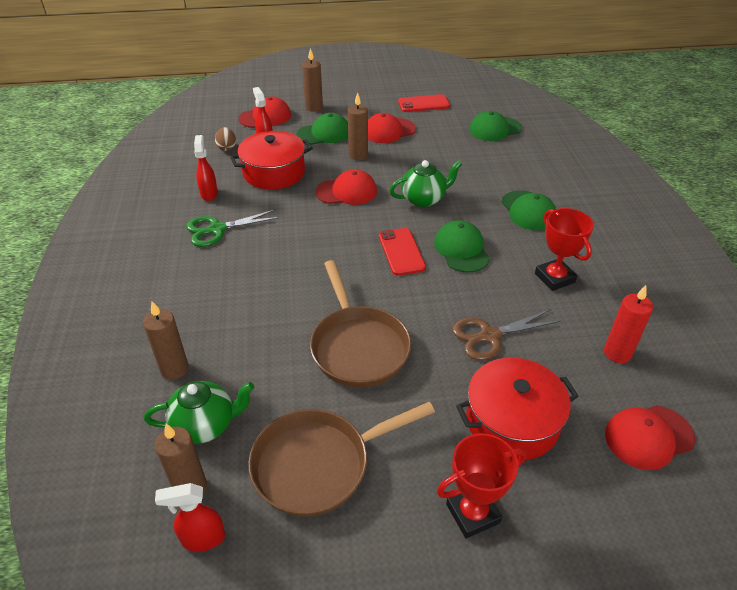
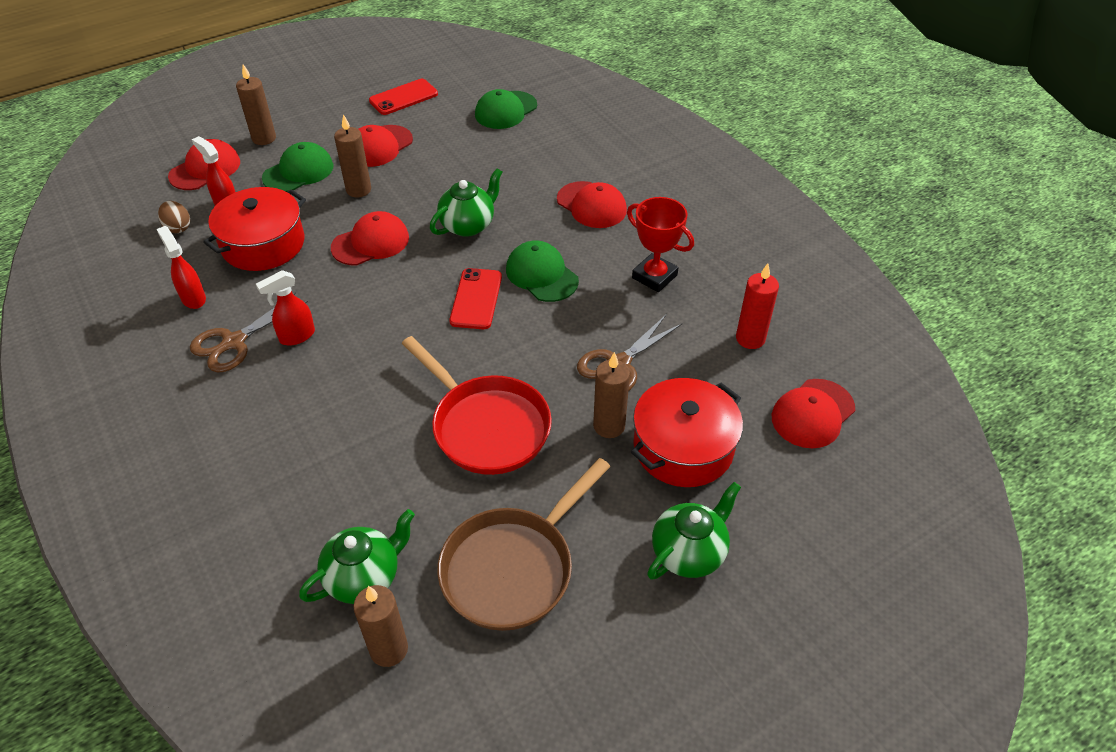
camera: 25 degrees left, 5 degrees up
brown candle [143,301,188,380] -> brown candle moved to [593,352,630,438]
red spray bottle [155,483,225,552] -> red spray bottle moved to [256,270,315,346]
green scissors [186,209,280,247] -> brown scissors [190,292,308,373]
brown pan [310,260,411,388] -> red pan [402,336,552,475]
red phone [379,228,426,276] -> red phone turned 45 degrees clockwise [449,268,502,329]
red trophy [437,433,526,538] -> green teapot [647,482,741,580]
green cap [501,190,556,230] -> red cap [557,181,627,228]

